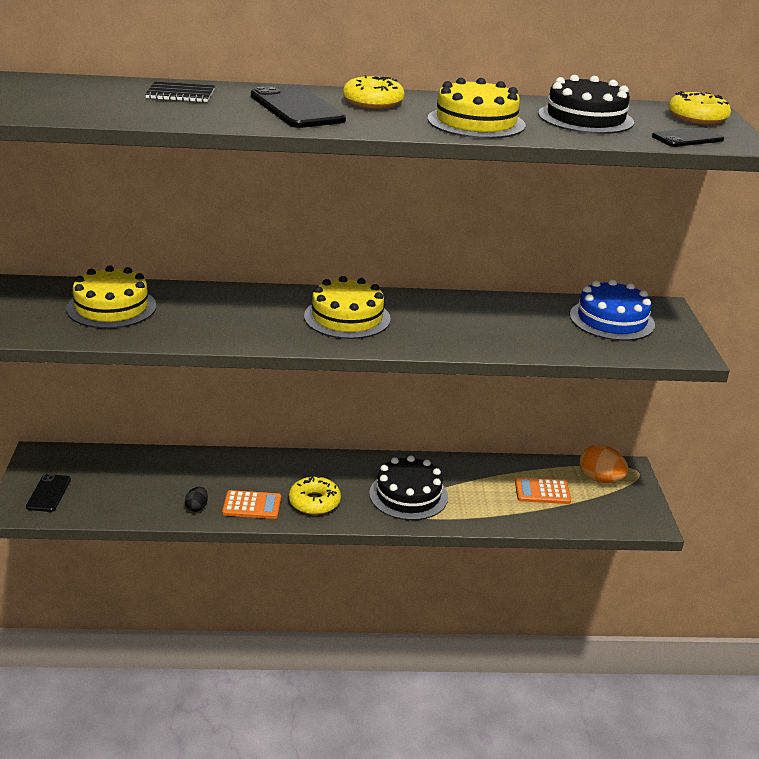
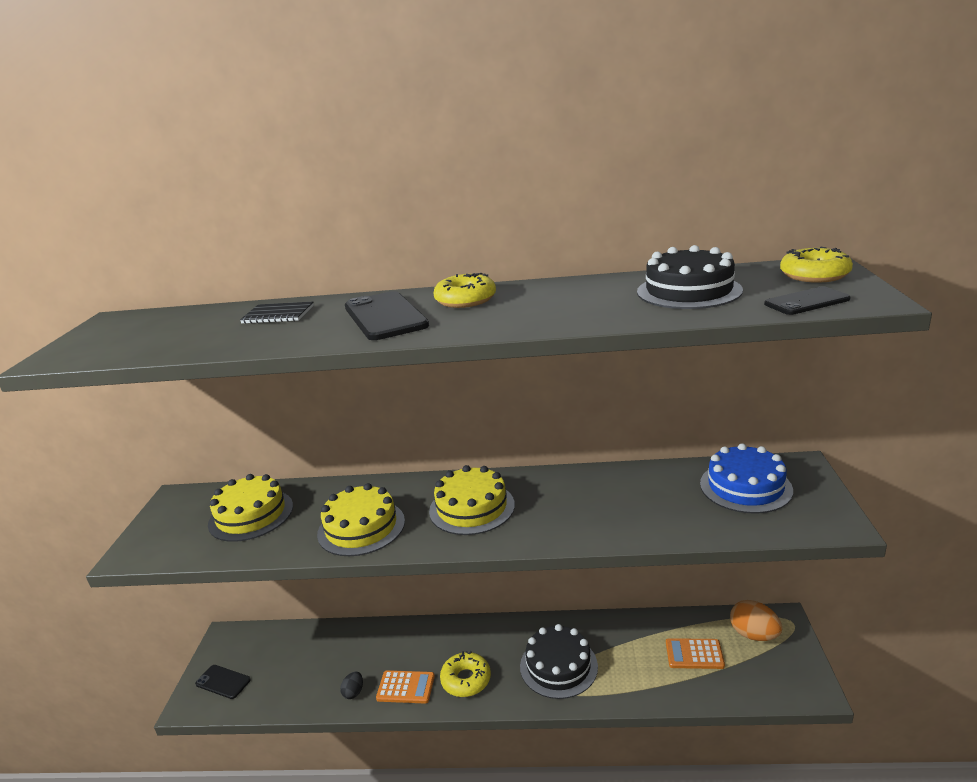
camera: 10 degrees right, 5 degrees down
black phone [26,474,71,512] -> black phone turned 75 degrees counterclockwise [195,665,251,699]
yellow cake [427,78,526,139] -> yellow cake moved to [317,483,405,556]

